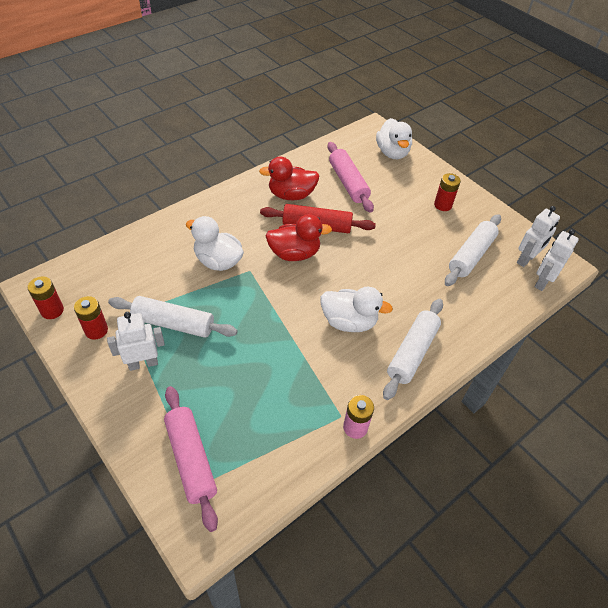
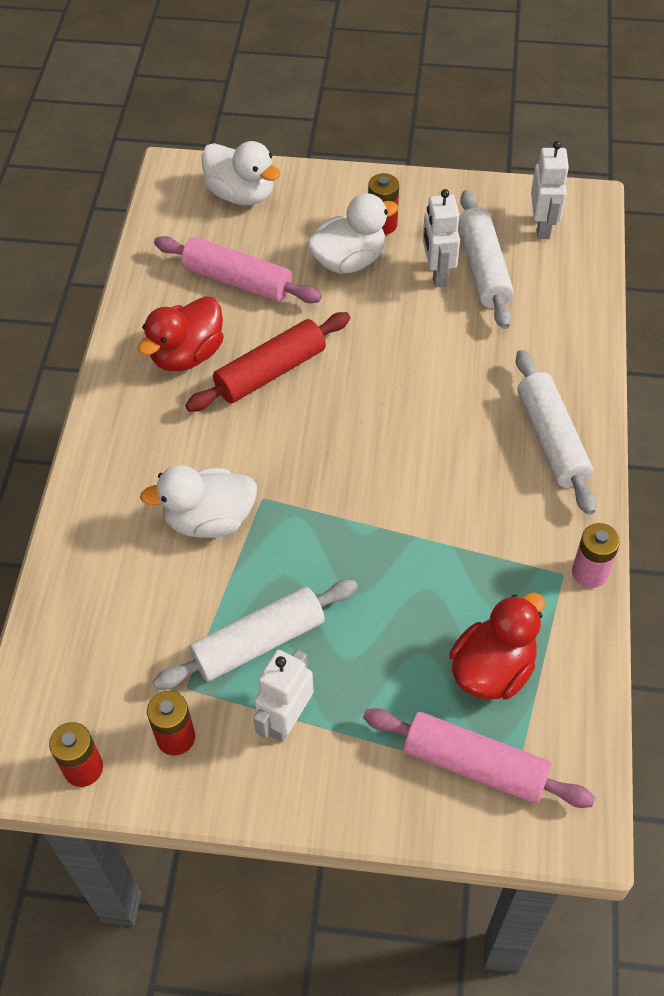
camera: 40 degrees left, 5 degrees up
red duck [266,214,332,261] -> red duck moved to [449,592,545,700]
white duck [320,287,393,332] -> white duck moved to [307,193,399,274]
white robot [535,229,579,291] -> white robot moved to [423,189,460,287]

